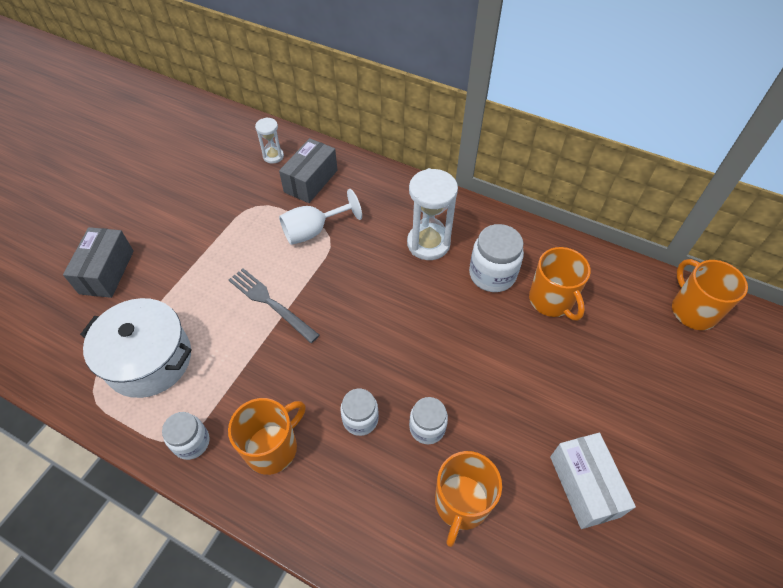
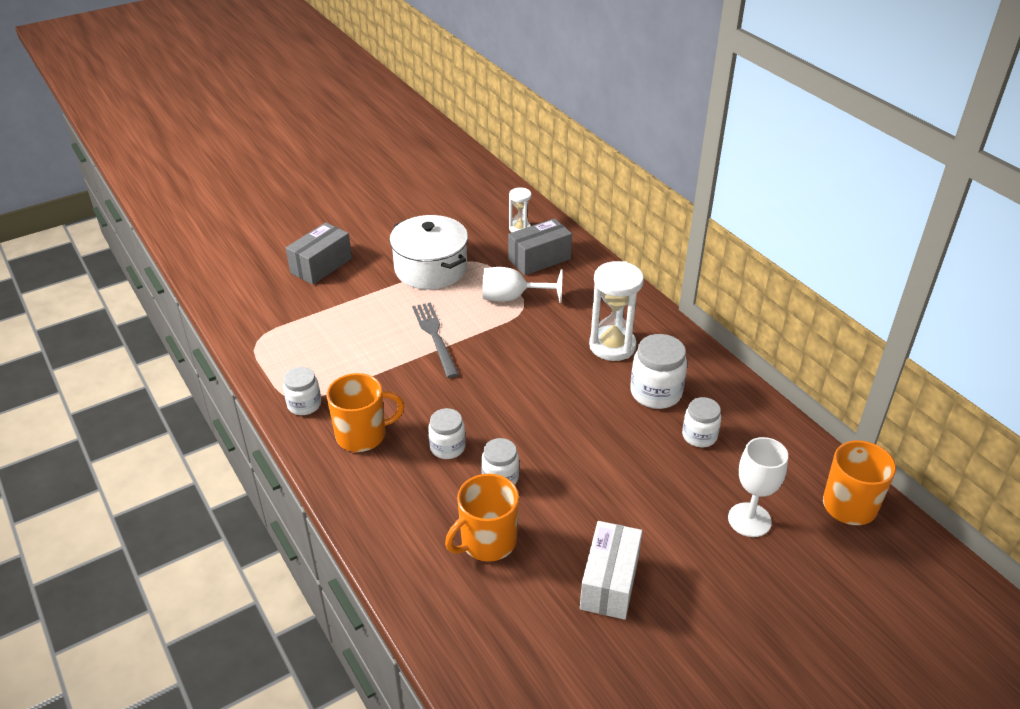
camera: 30 degrees right, 15 degrees down
white pot [80,298,192,398] -> white pot moved to [389,215,468,289]
orange mug [529,247,591,321] -> white jar [682,397,721,447]
none -> white goblet [728,437,788,537]

